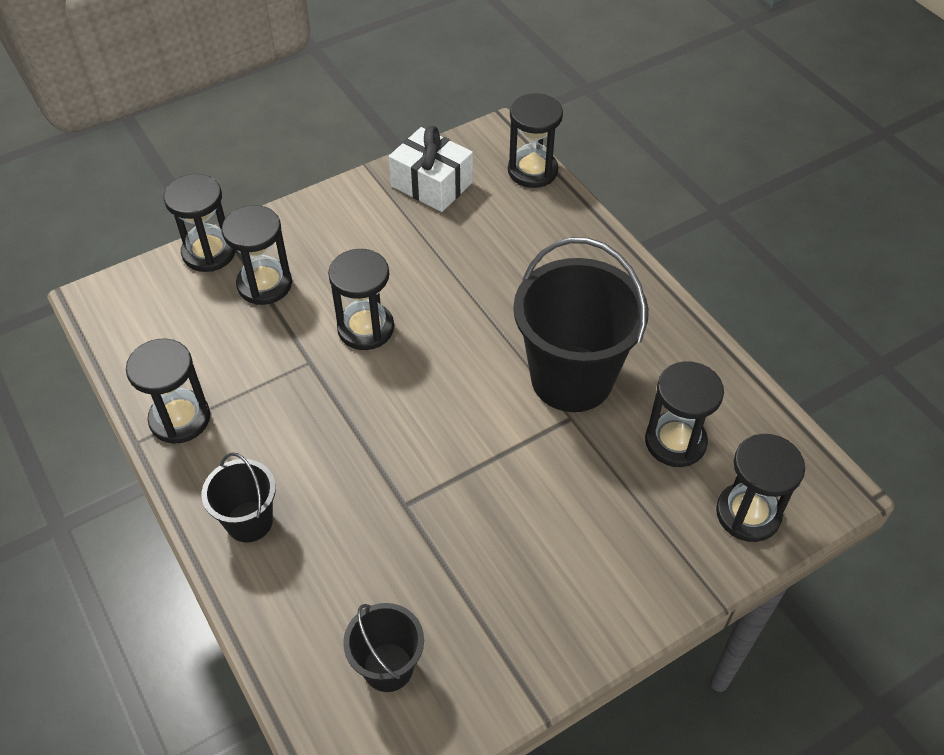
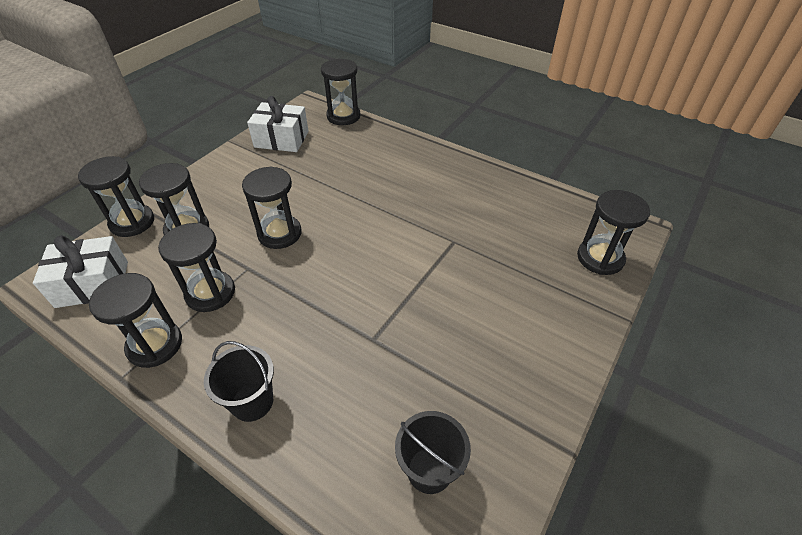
camera: 25 degrees left, 5 degrees down
black bucket [513,237,649,412] -> none
black hourglass [645,361,724,467] -> black hourglass moved to [158,223,235,312]
none -> white gift [33,235,128,308]

